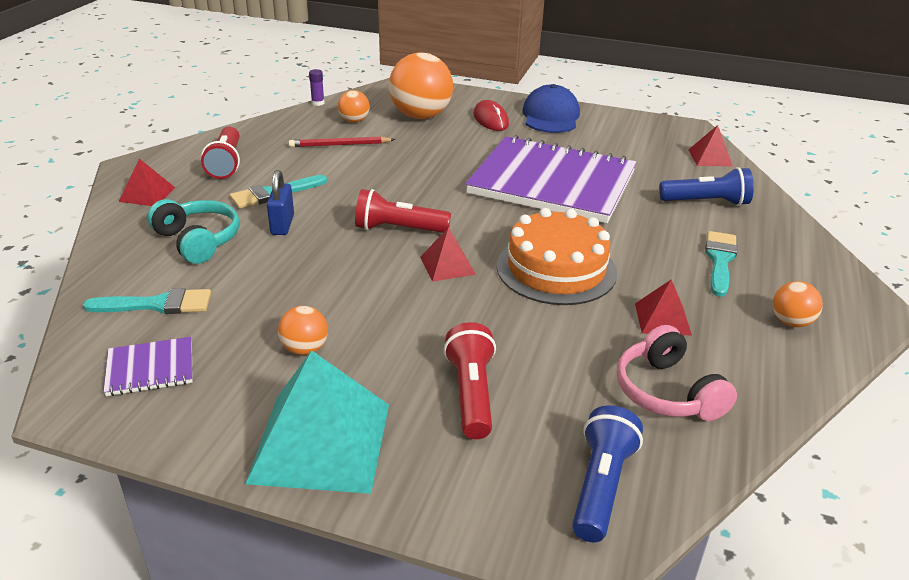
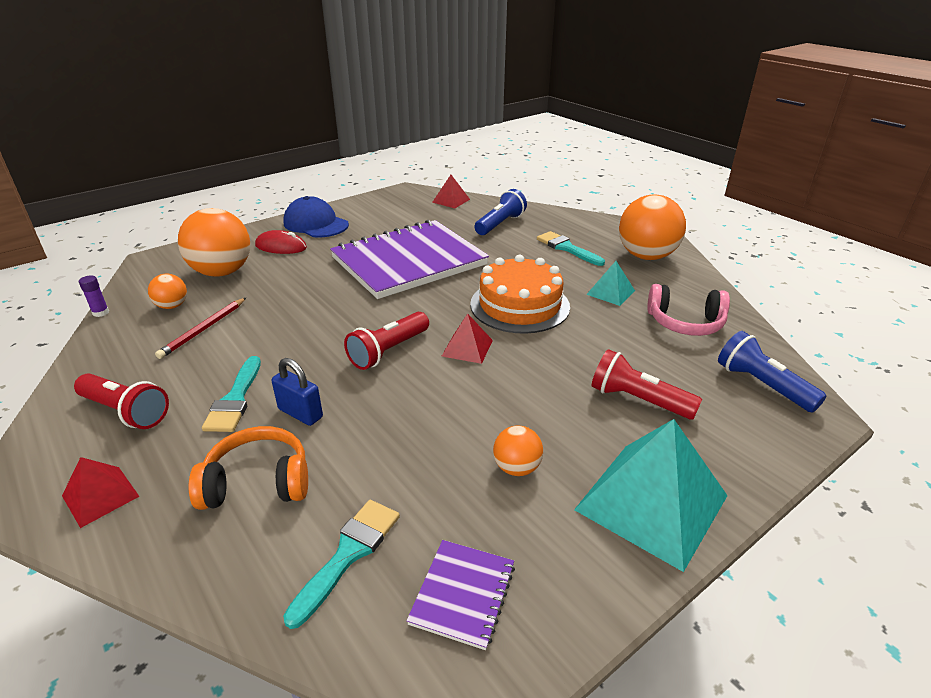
camera: 55 degrees left, 0 degrees up
turquoise headphones [148,199,240,264] -> orange headphones [188,426,308,510]
red pyramid [635,279,692,335] -> turquoise pyramid [586,261,635,306]
orange ball [773,281,823,327] -> orange ball [619,194,686,260], size x2.05

